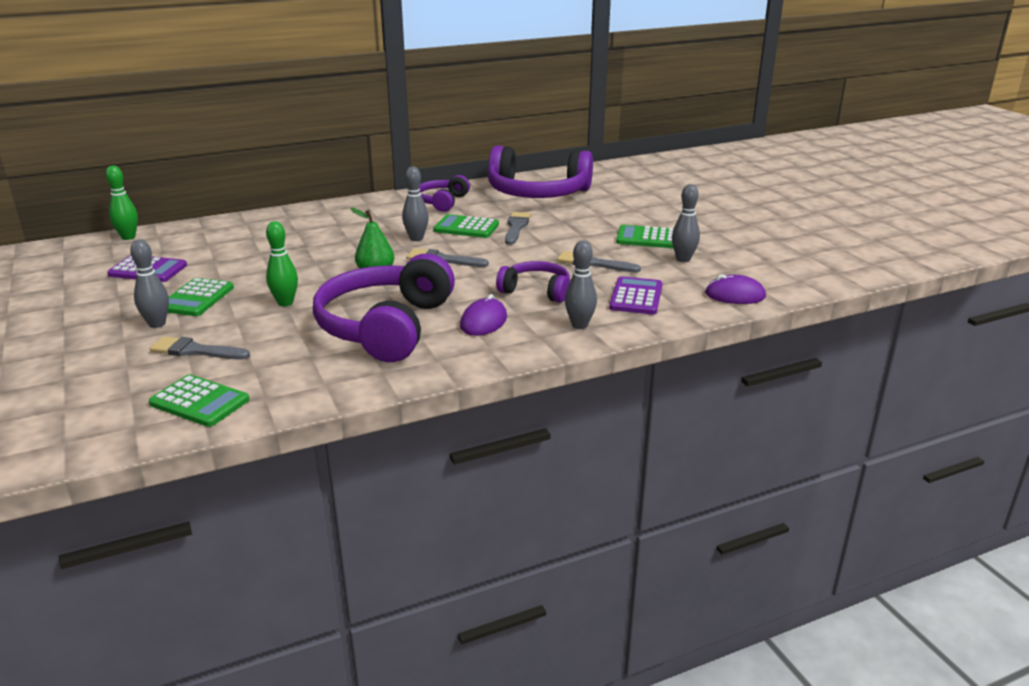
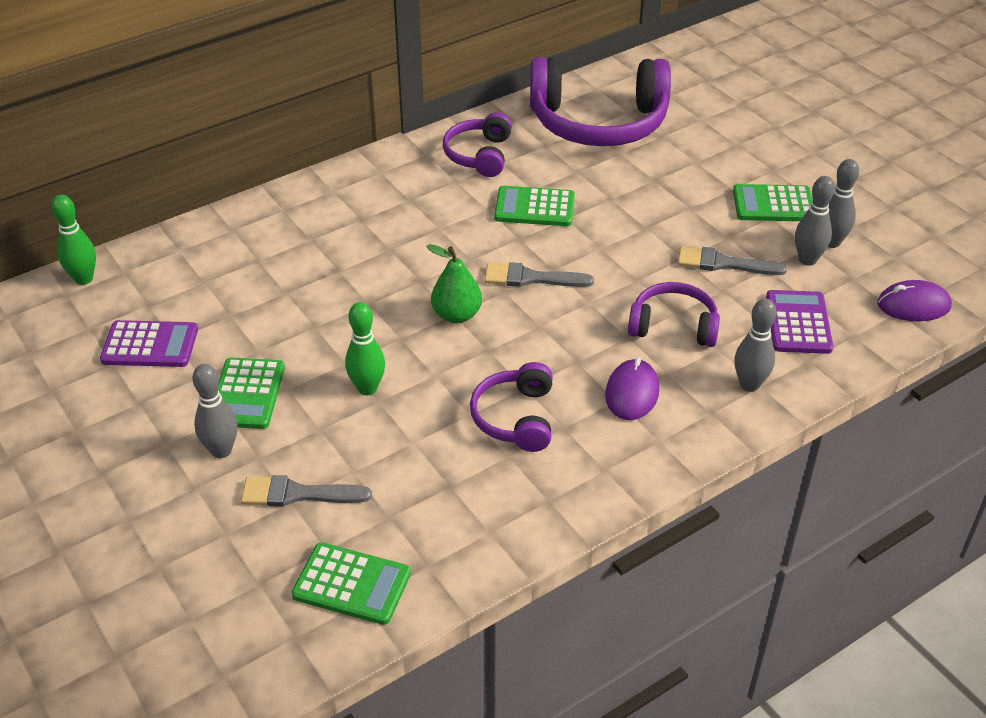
camera: 10 degrees left, 15 degrees up
purple headphones [313,254,455,362] -> purple headphones [470,362,553,452], size x0.52
grey bowling pin [402,166,429,241] -> grey bowling pin moved to [795,176,835,266]
grey brush [505,212,531,245] -> none

